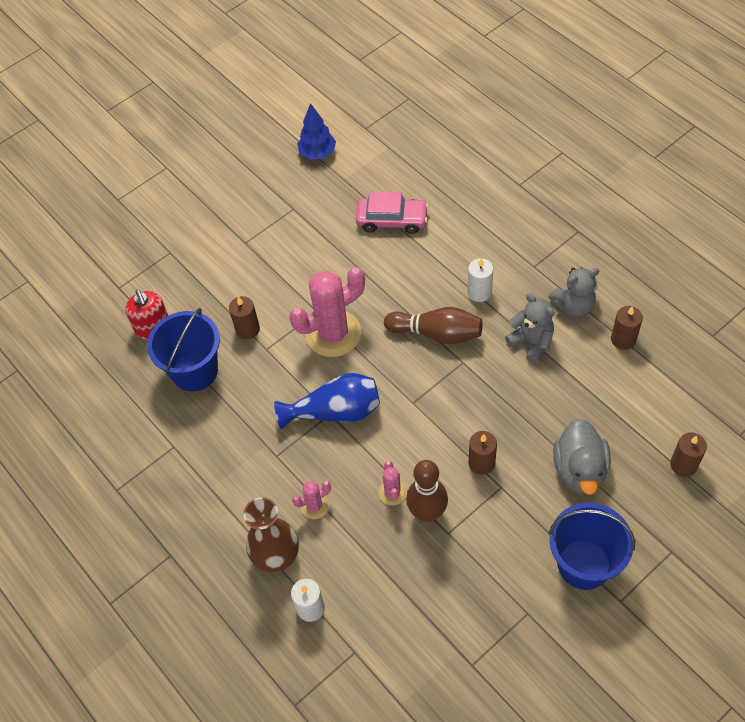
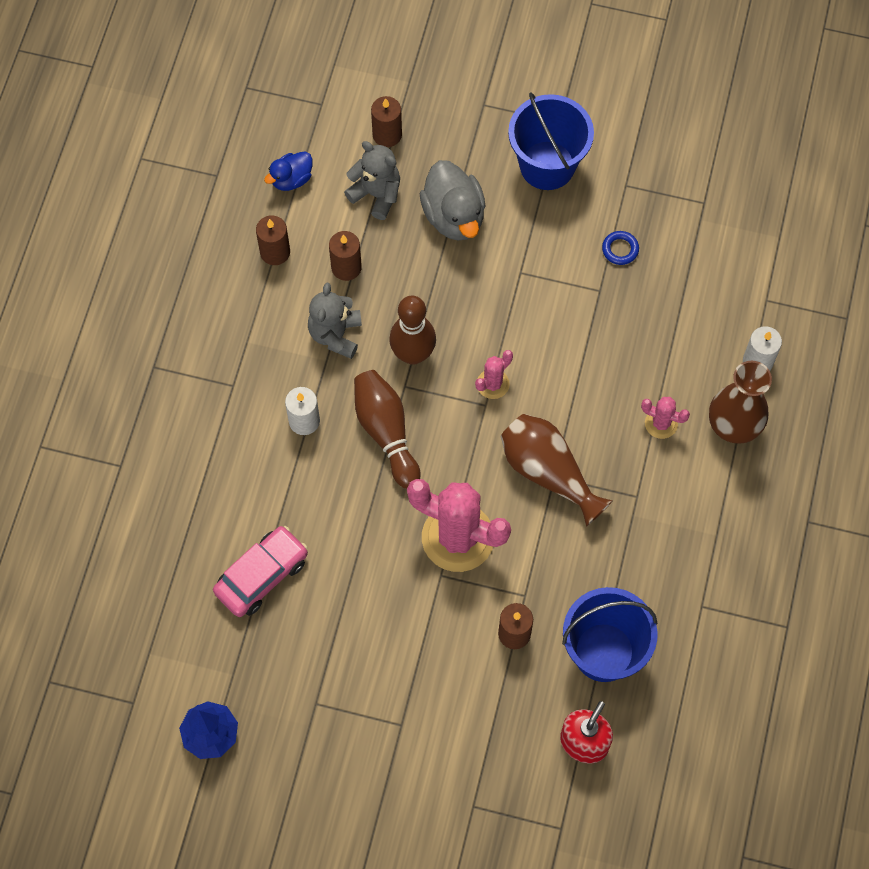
camera: 130 degrees left, 10 degrees up
blue vase [274,373,380,430] -> brown vase [500,414,612,527]
pink car [356,192,429,234] -> pink car turned 75 degrees clockwise [213,526,308,617]
pink cactus [379,461,407,506] -> pink cactus moved to [475,350,513,399]
brown bowling pin [406,460,448,522] -> brown bowling pin moved to [389,296,436,365]
brown candle [469,431,497,475] -> brown candle moved to [329,231,362,281]
grey teddy bear [549,267,599,317] -> grey teddy bear moved to [344,141,400,220]
grey duck [553,419,611,495] -> grey duck turned 105 degrees clockwise [420,160,485,241]
none -> blue duck [264,152,312,191]
none -> blue ring [602,231,639,265]

